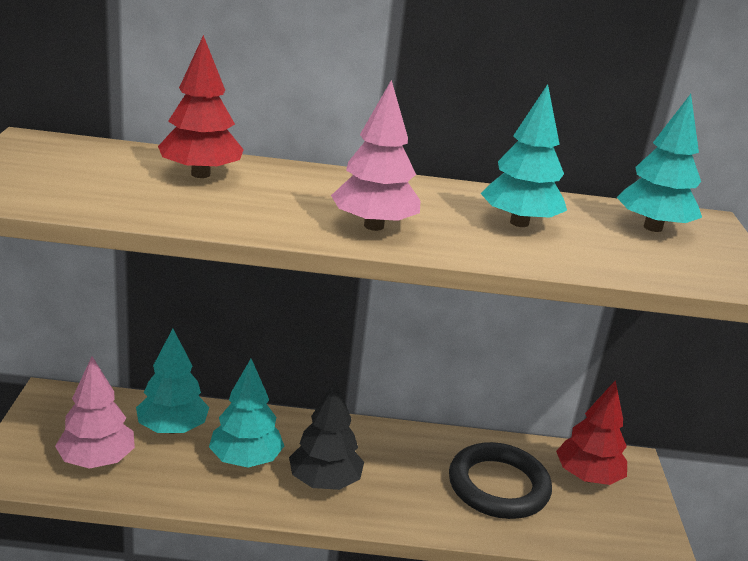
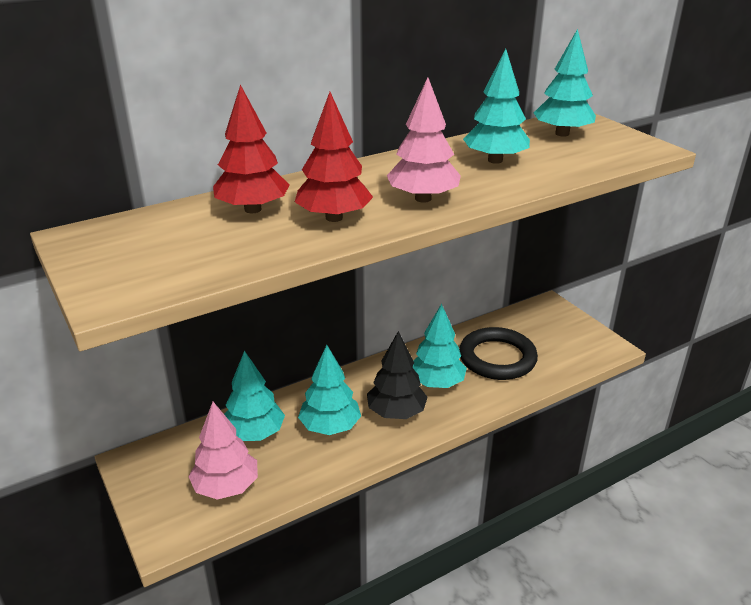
camera: 30 degrees left, 5 degrees up
red tree [556,380,627,485] -> red tree moved to [295,92,373,222]
none -> turquoise tree [412,304,467,388]

